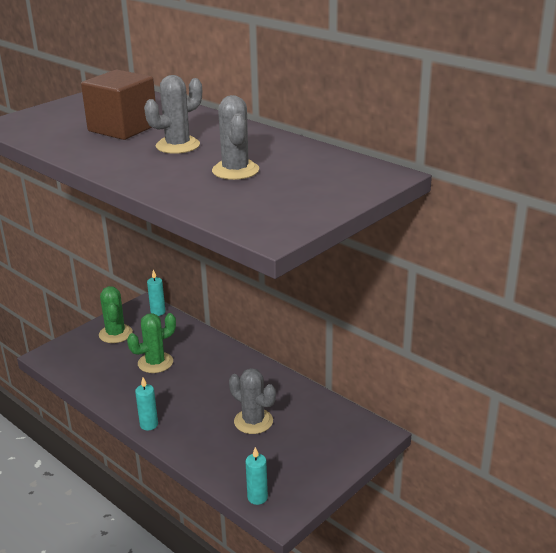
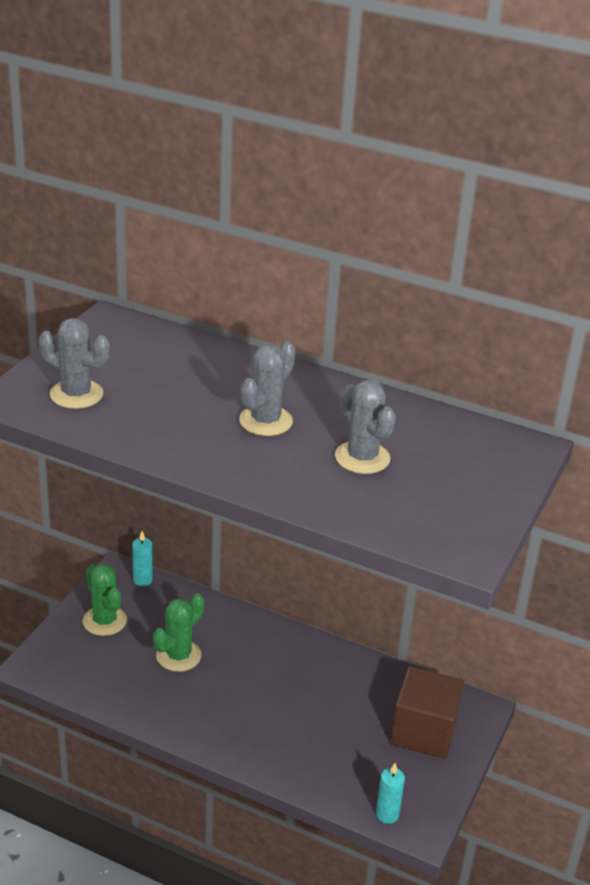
camera: 20 degrees left, 5 degrees up
brown cube [81,69,156,140] -> brown cube moved to [390,666,464,759]
turquoise candle [135,378,158,431] -> none
grey cactus [229,368,276,434] -> grey cactus moved to [39,318,110,409]

